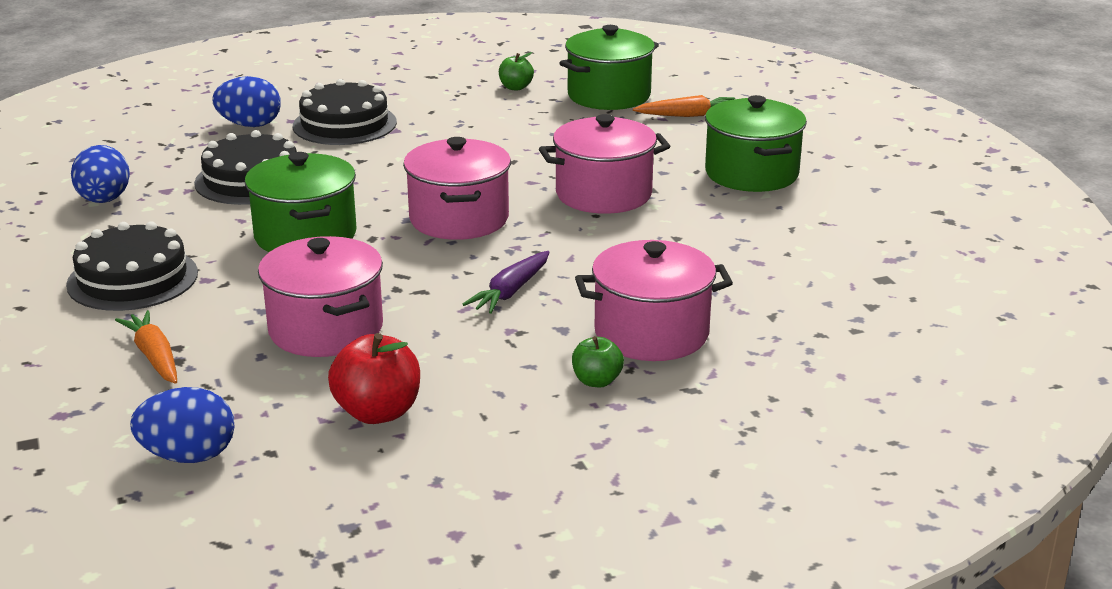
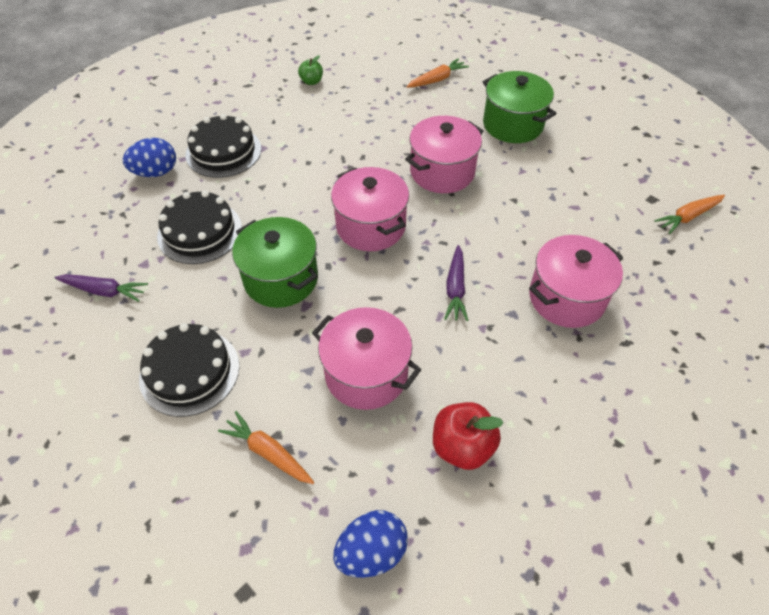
camera: 25 degrees left, 25 degrees up
blue egg [71,145,130,203] -> purple carrot [54,274,148,302]
green pot [560,25,659,110] -> none
green apple [572,336,624,388] -> none
none -> orange carrot [654,195,725,234]

